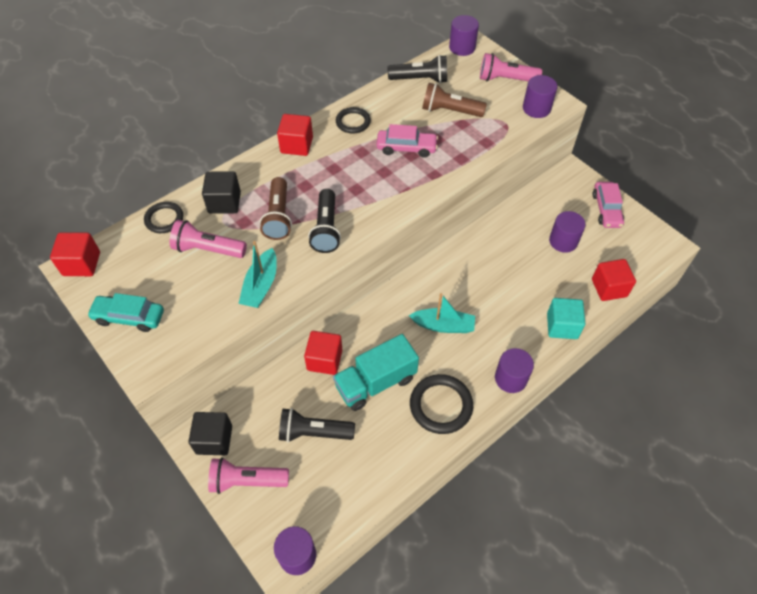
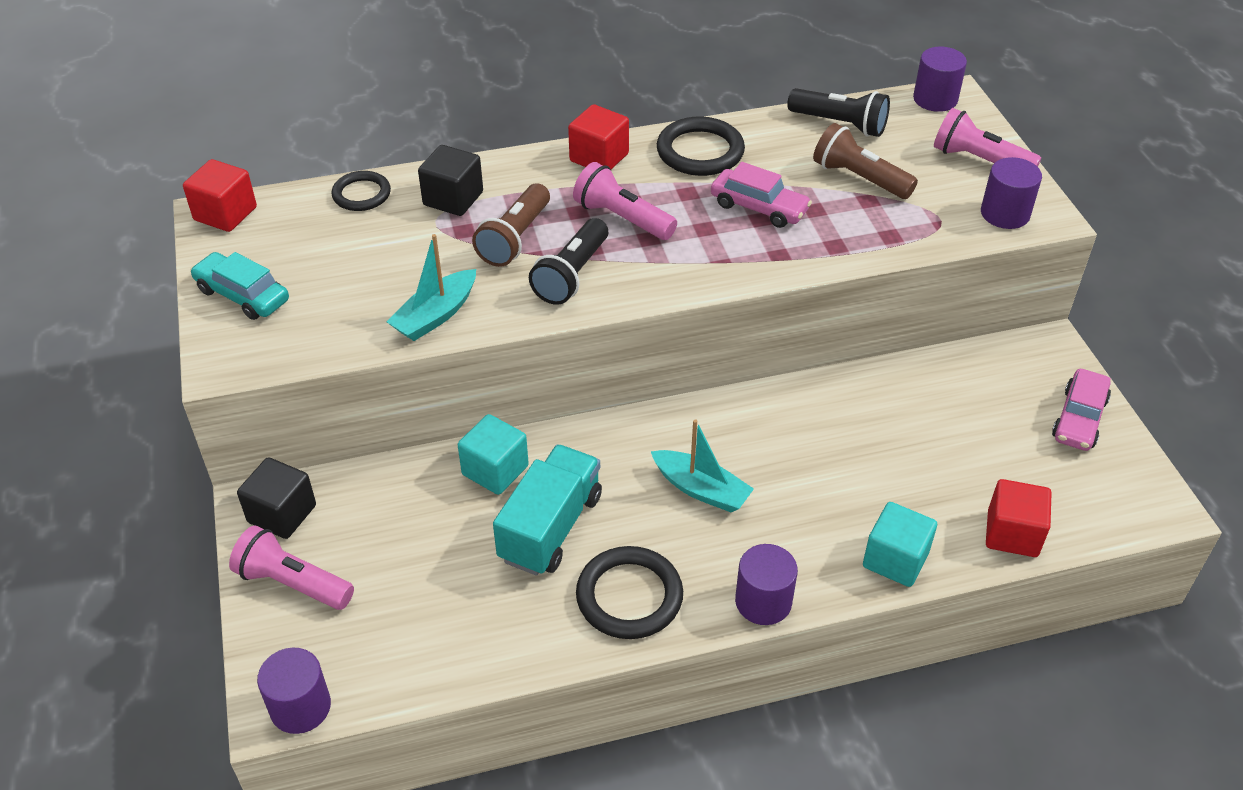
camera: 25 degrees right, 10 degrees down
pink flashlight [170,220,247,258] -> pink flashlight moved to [573,162,677,240]
black flashlight [279,408,355,442] -> none
red cube [304,331,342,375] -> turquoise cube [458,414,529,495]
turquoise truck [333,334,419,411] -> turquoise truck turned 120 degrees clockwise [493,444,602,576]
black ring [336,107,371,134] -> black ring [657,117,745,176], size x1.56
purple cylinder [549,211,586,253] -> none

